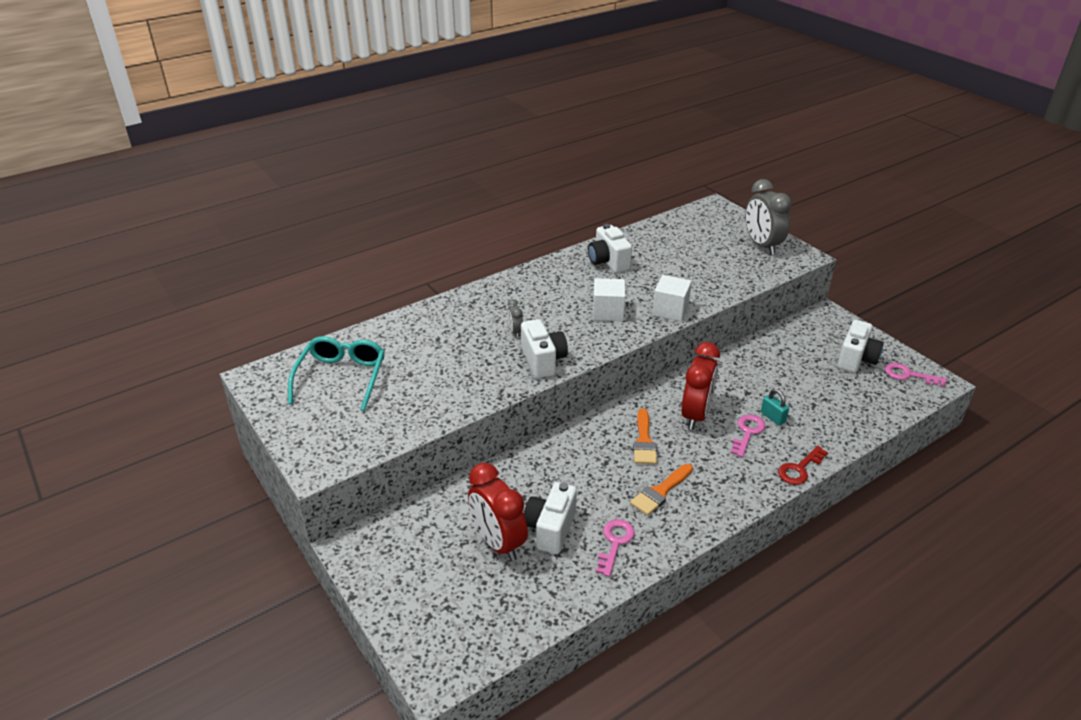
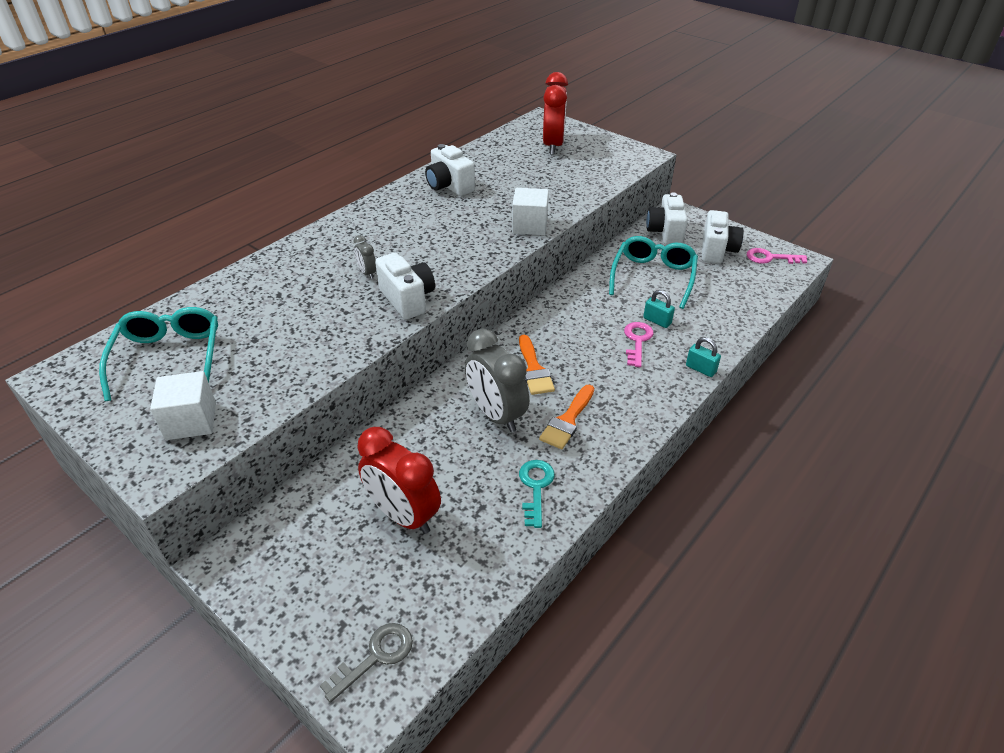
camera: 15 degrees left, 5 degrees up
white camera [524,482,577,554] -> white camera moved to [646,192,688,245]
white cube [593,278,626,321] -> white cube moved to [150,371,216,440]
pink key [596,519,635,577] -> turquoise key [519,460,555,528]
red clock [681,342,720,430] -> red clock moved to [543,72,568,155]
grey clock [745,179,792,255] -> grey clock moved to [465,328,529,432]
red key [778,446,828,485] -> turquoise padlock [686,337,721,377]
none -> grey key [320,623,413,703]
none -> turquoise glasses [609,236,698,309]

